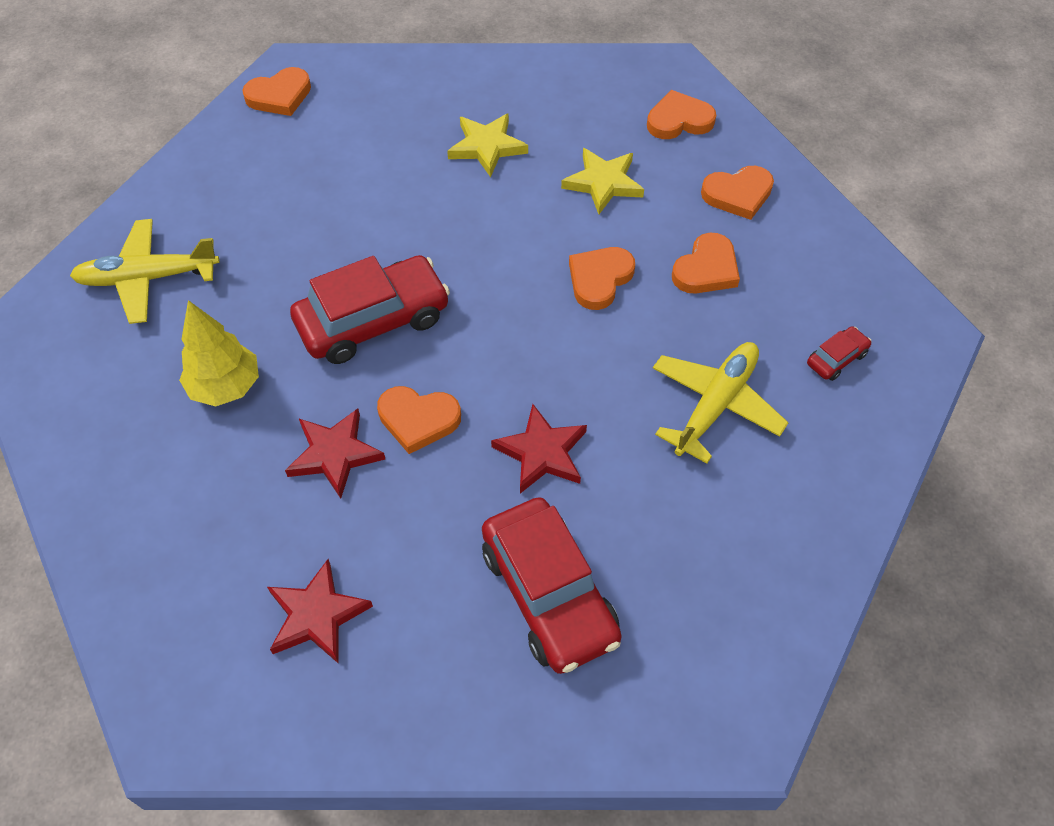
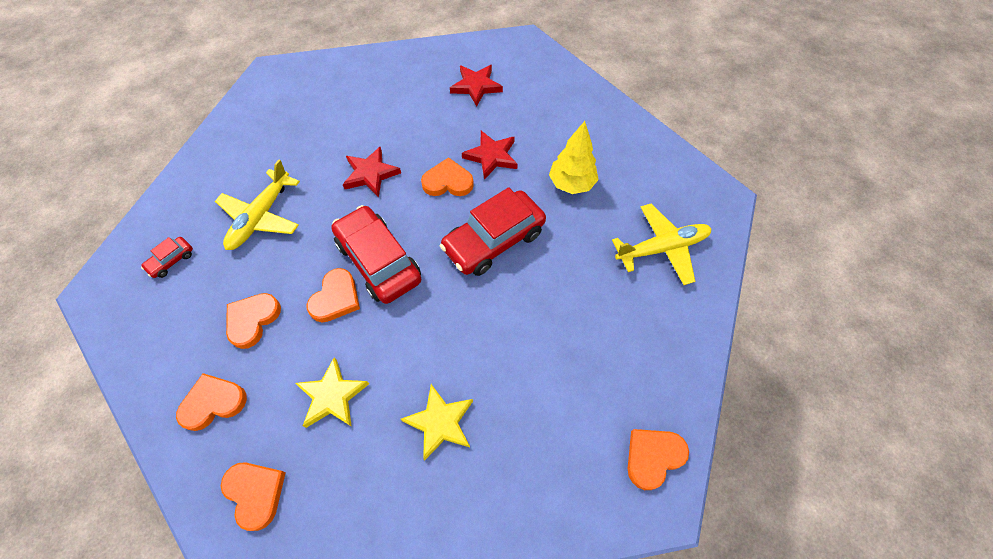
camera: 170 degrees right, 5 degrees up
red car [482,497,622,674] -> red car moved to [331,205,421,304]
orange heart [647,90,716,139] -> orange heart turned 105 degrees counterclockwise [221,462,286,531]

